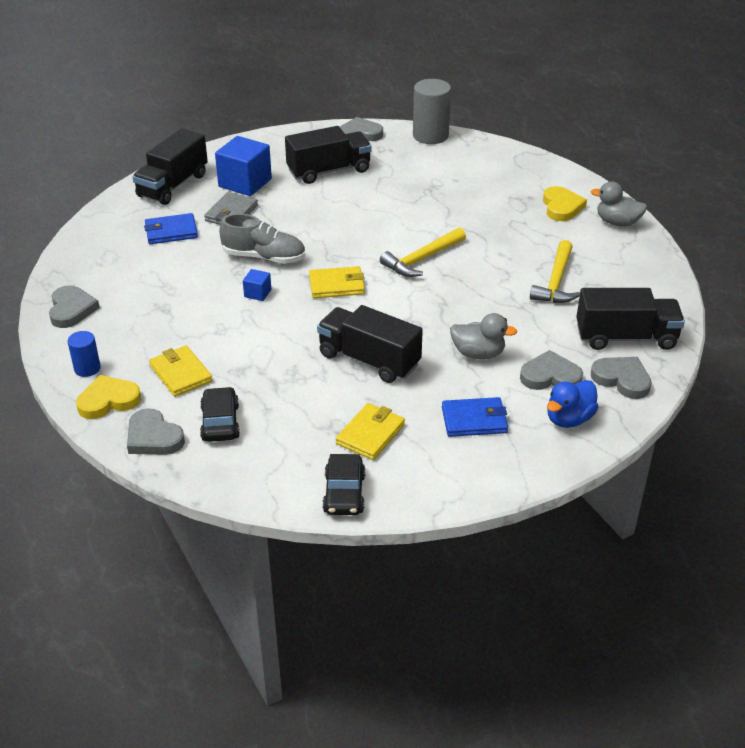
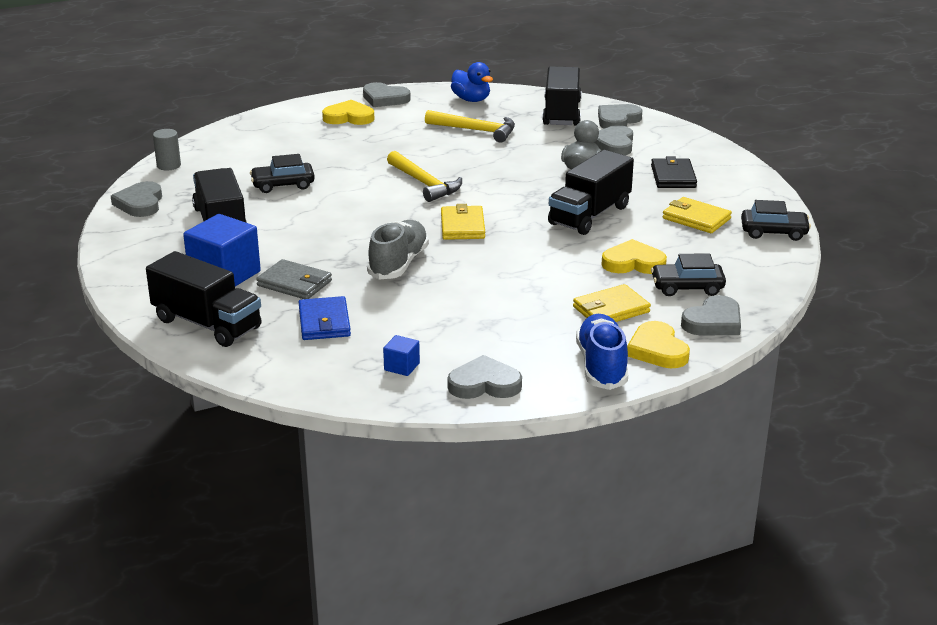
camera: 85 degrees left, 10 degrees down
blue cylinder [68,331,101,377] -> blue shoe [576,314,628,390]
blue cube [243,269,271,301] -> blue cube moved to [383,335,420,376]
grey cylinder [413,79,451,144] -> grey cylinder [153,129,181,170], size x0.55
blue wallet [442,397,508,437] -> black wallet [651,156,697,188]
blue duck [547,380,599,428] -> blue duck moved to [451,62,493,102]
grey duck [591,181,647,227] -> grey heart [363,82,411,107]
none -> black car [250,154,315,193]
none -> yellow heart [602,239,667,274]

